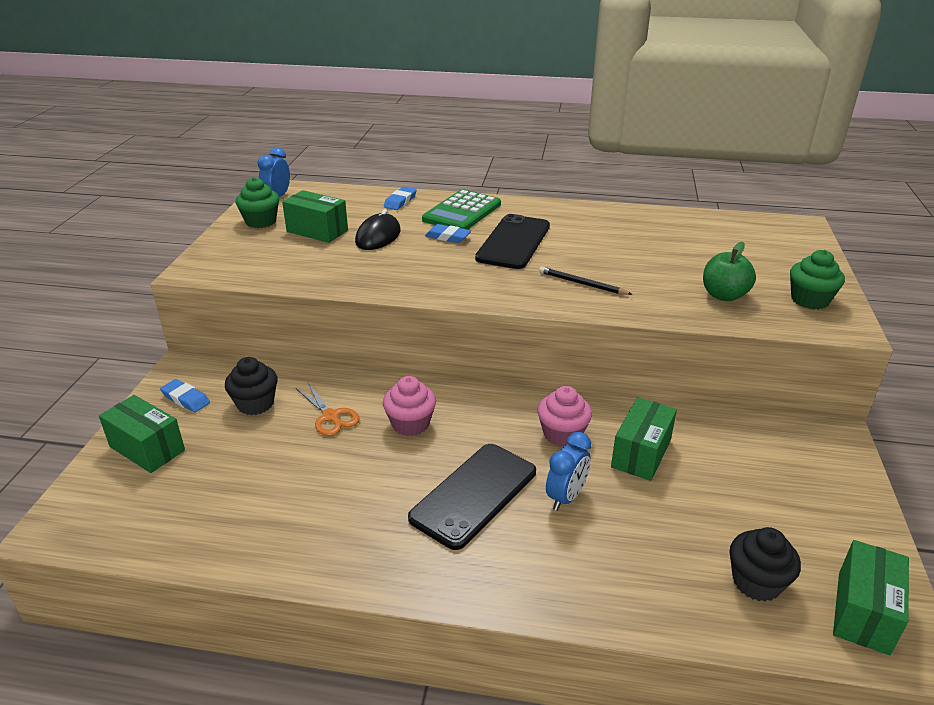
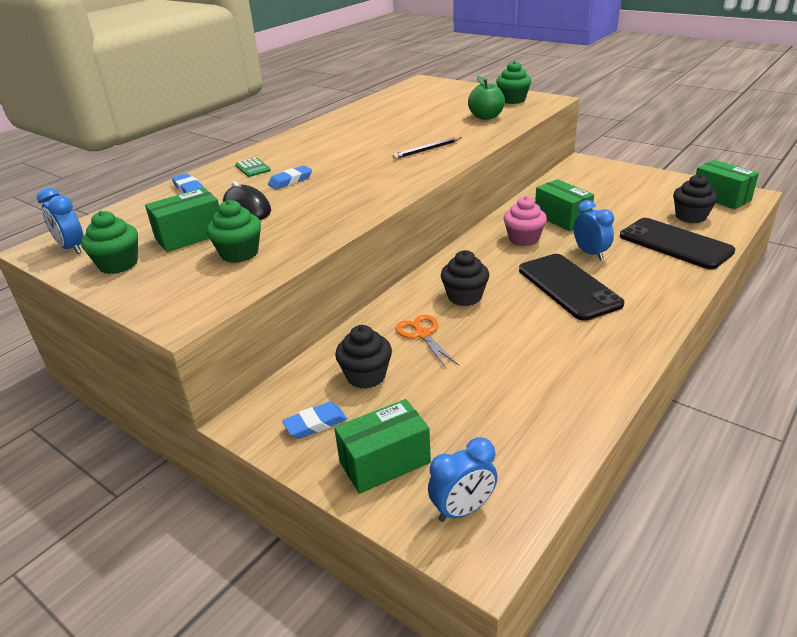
camera: 60 degrees left, 0 degrees up
orange scissors [296,382,360,436] -> orange scissors turned 105 degrees counterclockwise [396,315,459,368]
pink cupcake [383,376,436,436] -> black cupcake [441,250,489,306]
green calculator [422,190,501,230] -> green calculator [235,158,271,177], size x0.49
black phone [475,214,550,269] -> black phone moved to [620,218,735,269]
none -> green cupcake [207,200,261,263]
none -> blue clock [428,437,498,522]

